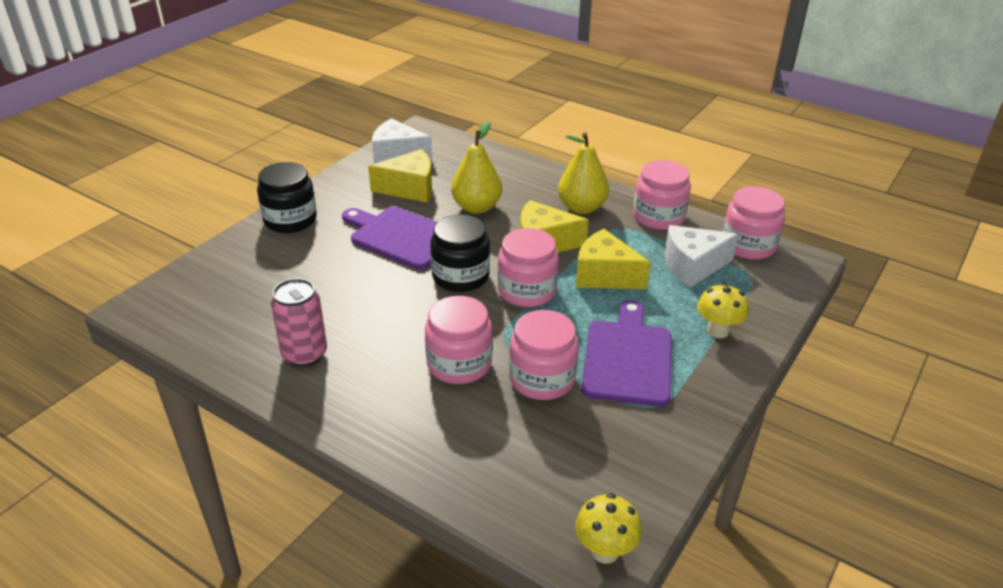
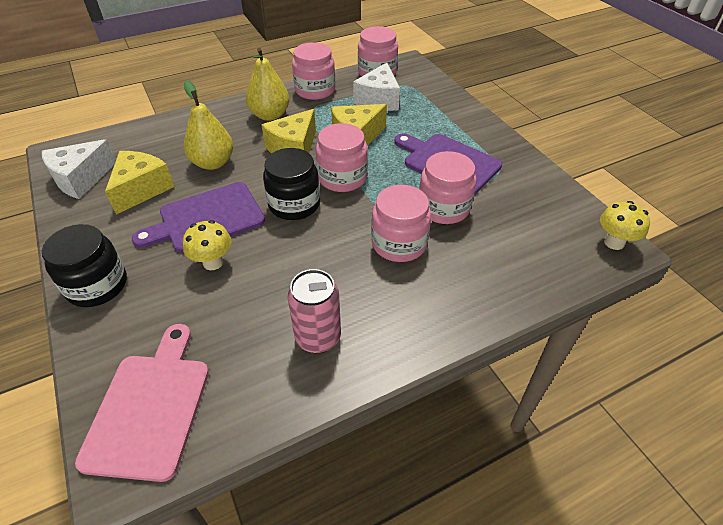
camera: 60 degrees left, 10 degrees up
yellow mushroom [697,283,748,338] -> yellow mushroom moved to [183,220,231,270]
none -> pink cutting board [75,324,209,482]

